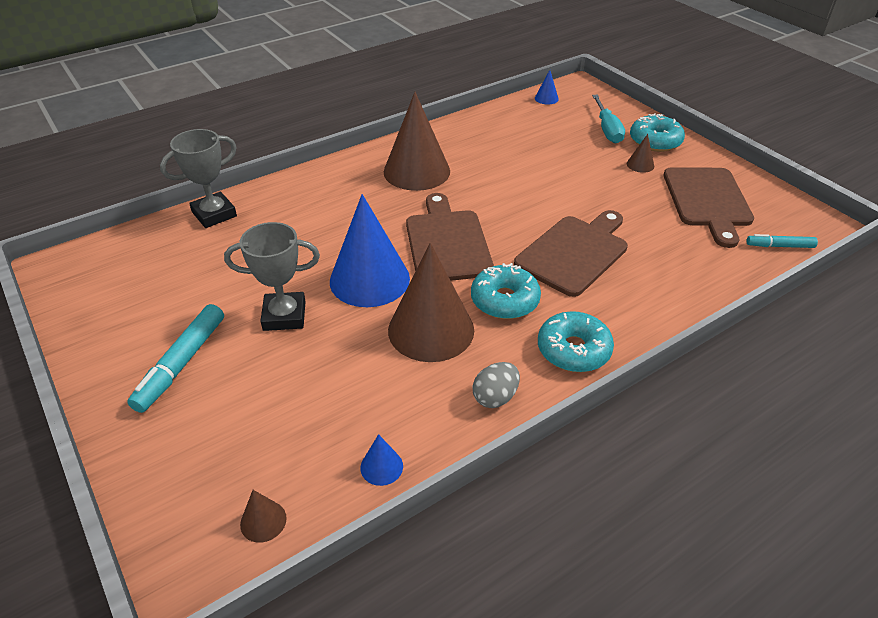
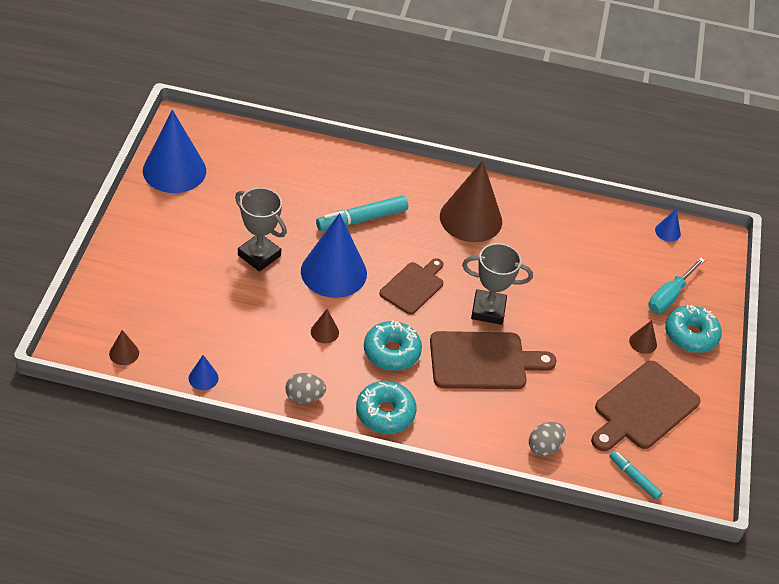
camera: 40 degrees right, 5 degrees up
turquoise marker [127,304,224,413] -> turquoise marker moved to [316,195,408,231]
grey trophy [160,129,237,228] -> grey trophy moved to [462,243,533,325]
brown cone [388,243,474,362] -> brown cone [311,309,339,343], size x0.41
brown cutting board [406,193,494,281] -> brown cutting board [379,258,443,315], size x0.65
none -> blue cone [143,110,206,193]
none -> grey egg [529,422,566,456]

